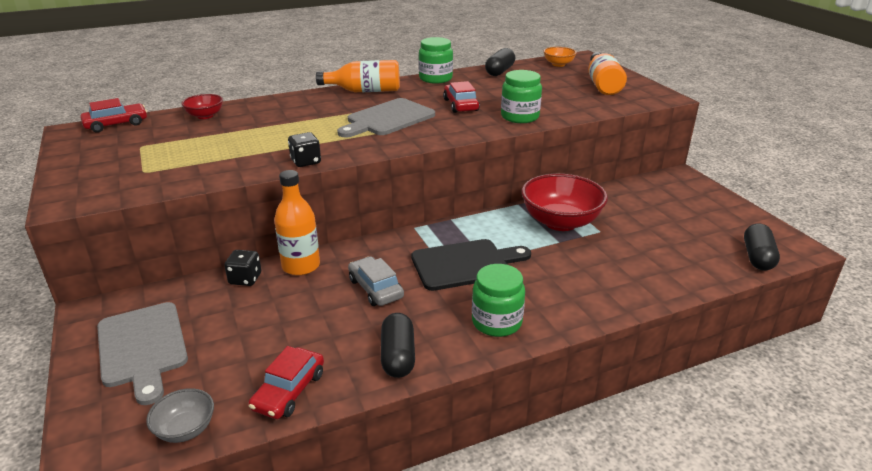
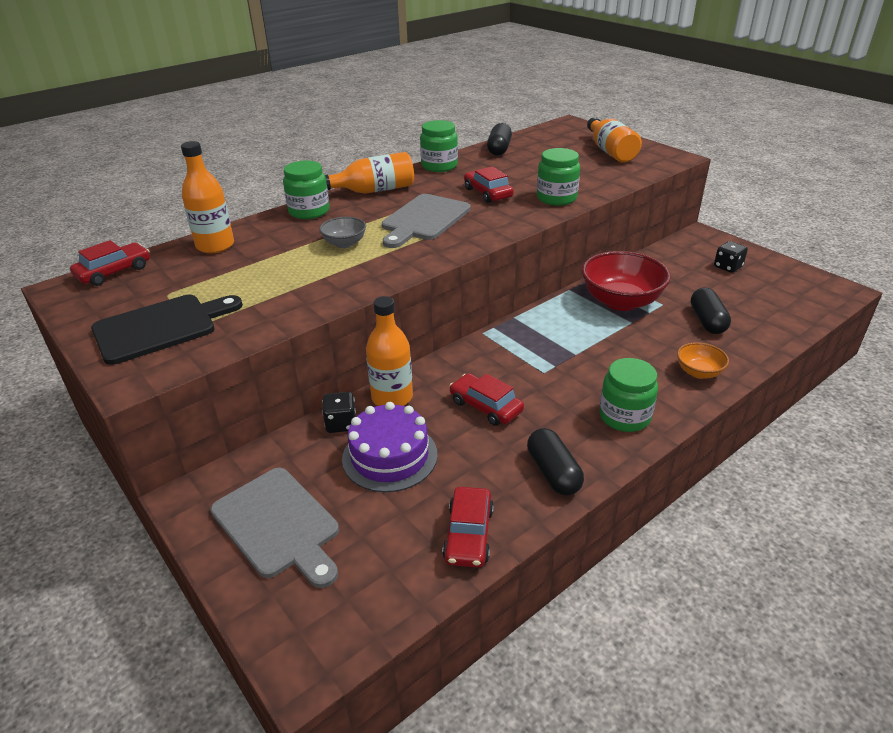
camera: 15 degrees left, 5 degrees up
grey bowl [146,388,214,443] -> grey bowl moved to [319,217,366,248]
red bowl [181,94,223,119] -> orange bottle [181,141,234,254]
black dice [288,132,321,167] -> black dice moved to [714,241,748,273]
grey car [348,256,404,306] -> red car [449,373,524,426]
black cutting board [411,239,531,291] -> black cutting board moved to [91,295,243,365]
orange bowl [543,47,577,67] -> orange bowl moved to [677,342,729,379]
black capsule [744,223,780,270] -> black capsule moved to [691,288,731,334]
none -> green jar [283,160,329,219]
none -> purple cake [342,402,438,492]

